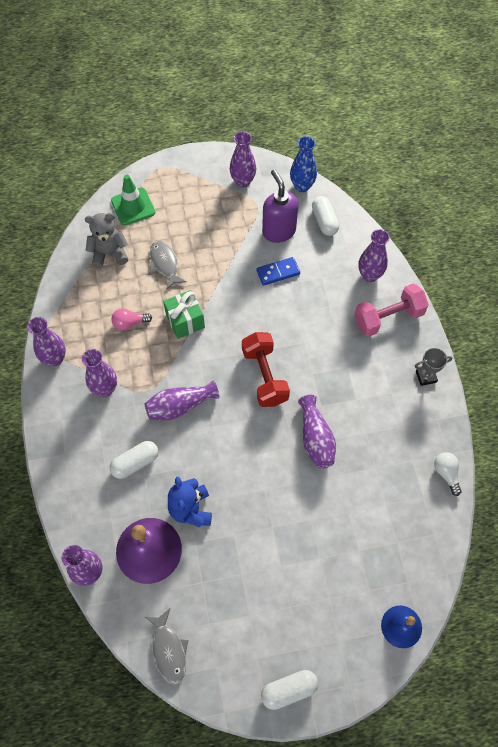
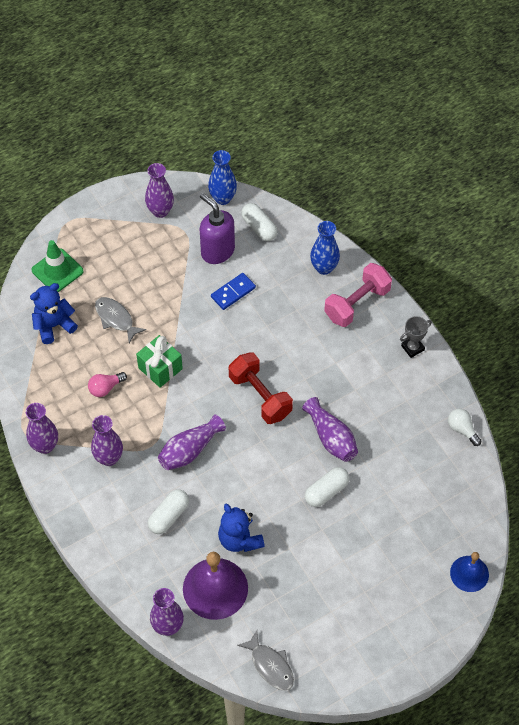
camera: 20 degrees left, 5 degrees down
grey teddy bear [85,213,128,268] -> blue teddy bear [30,283,78,344]
white capsule [261,670,318,710] -> white capsule moved to [305,467,350,507]
purple vase [358,229,390,282] -> blue vase [310,221,340,275]

